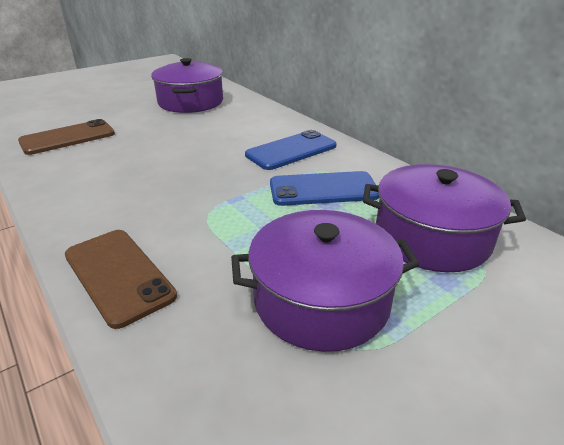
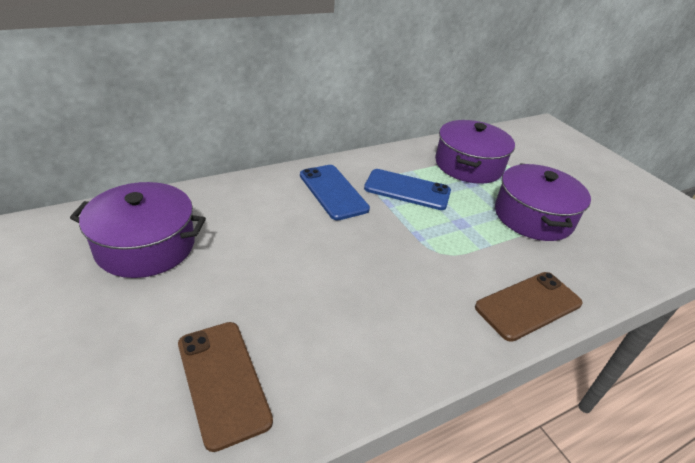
camera: 85 degrees left, 5 degrees up
blue phone [270,171,379,206] -> blue phone turned 75 degrees counterclockwise [364,169,451,210]

